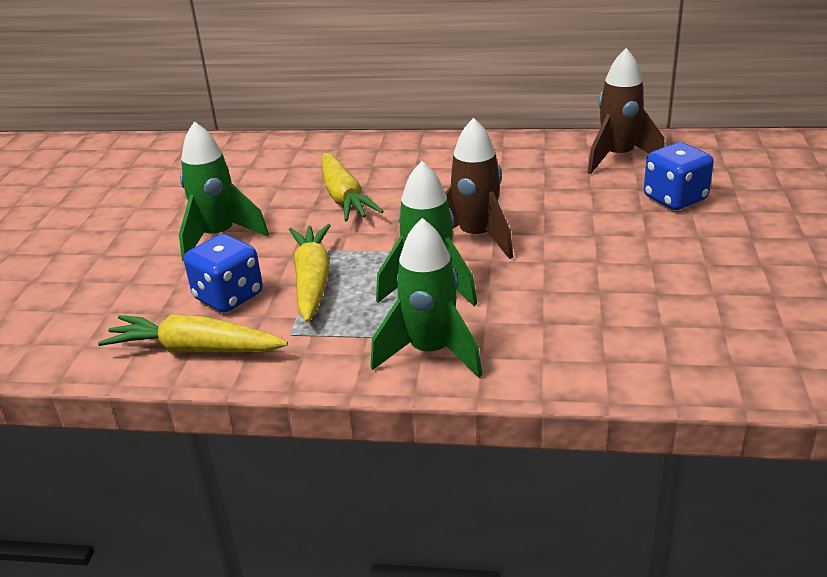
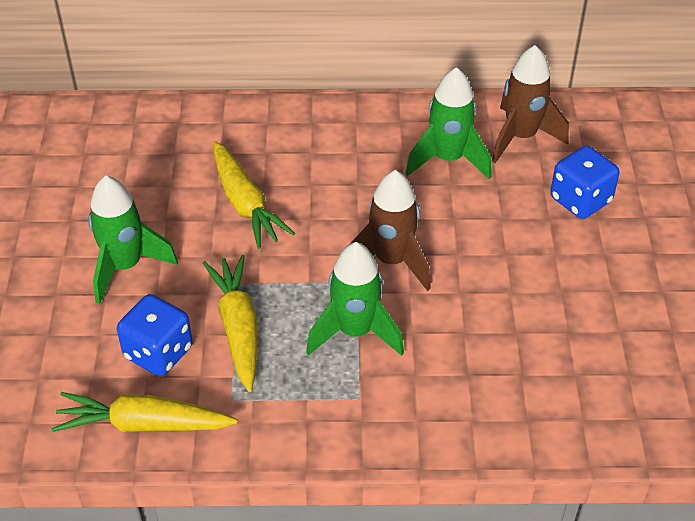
camera: 10 degrees left, 15 degrees up
green rocket [371,218,483,378] -> green rocket moved to [405,67,491,179]

